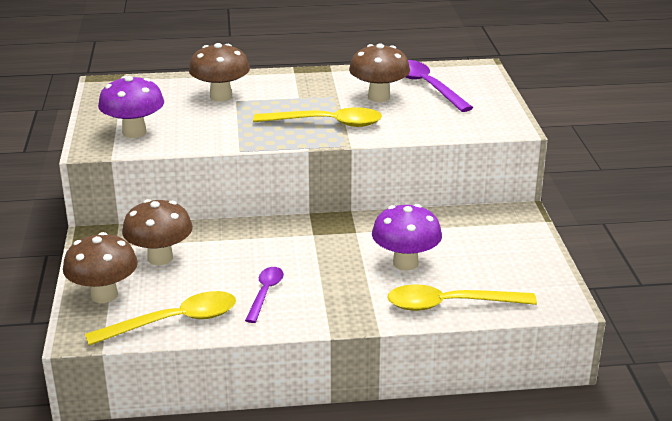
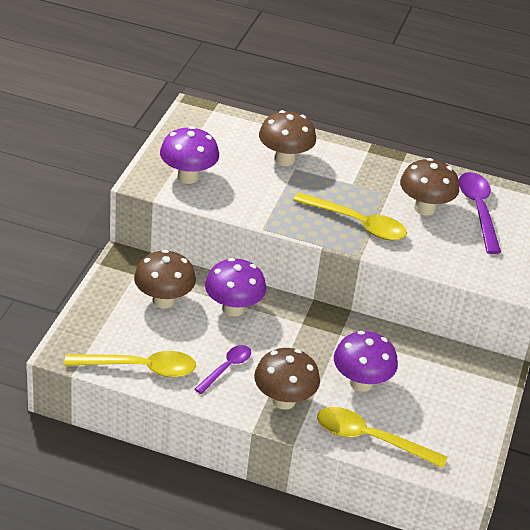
camera: 20 degrees right, 10 degrees up
brown mushroom [63,232,138,303] -> brown mushroom moved to [254,348,320,410]
none -> purple mushroom [205,258,266,317]

